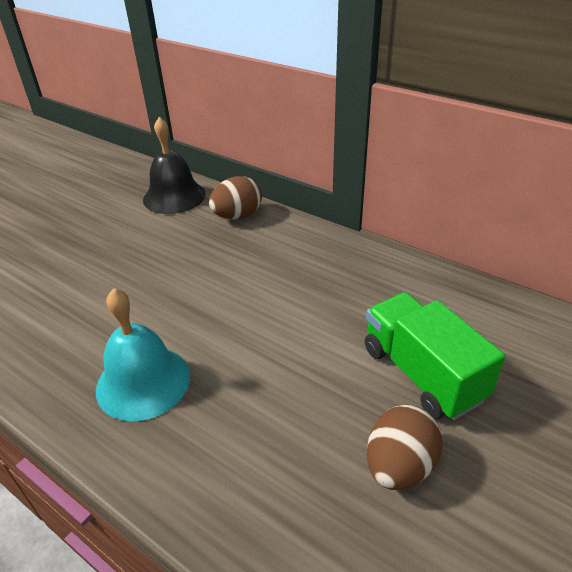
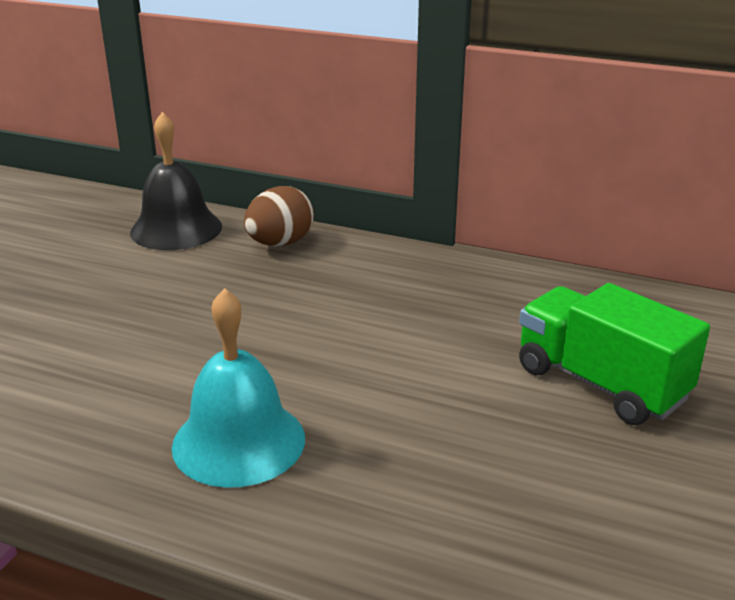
camera: 15 degrees left, 10 degrees down
brown egg [367,404,443,490] -> none

